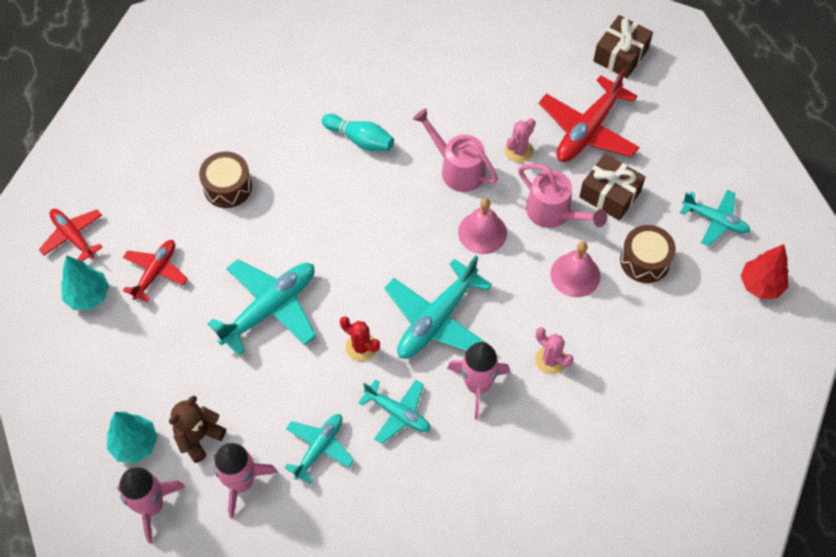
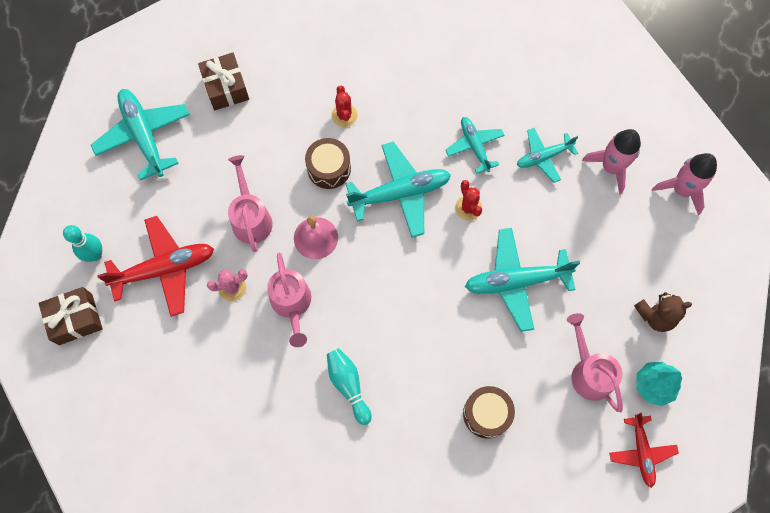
camera: 145 degrees left, 10 degrees up
turquoise tree [107,412,158,463] -> none
red plane [123,240,188,302] -> pink watering can [567,313,623,412]
brown teddy bear [169,396,226,463] -> brown teddy bear moved to [634,292,692,332]
pink rocket [447,342,510,420] -> none
pink cactus [535,327,573,375] -> red cactus [332,86,358,127]
pink bell [551,242,600,297] -> none
brown gift [579,154,645,221] -> brown gift moved to [198,53,249,110]
brown drum [620,225,676,283] -> brown drum moved to [305,138,351,189]
turquoise plane [680,190,750,246] -> turquoise plane [91,89,190,181], size x1.65
red tree [741,244,789,299] -> none
none -> turquoise bowling pin [63,225,102,262]

